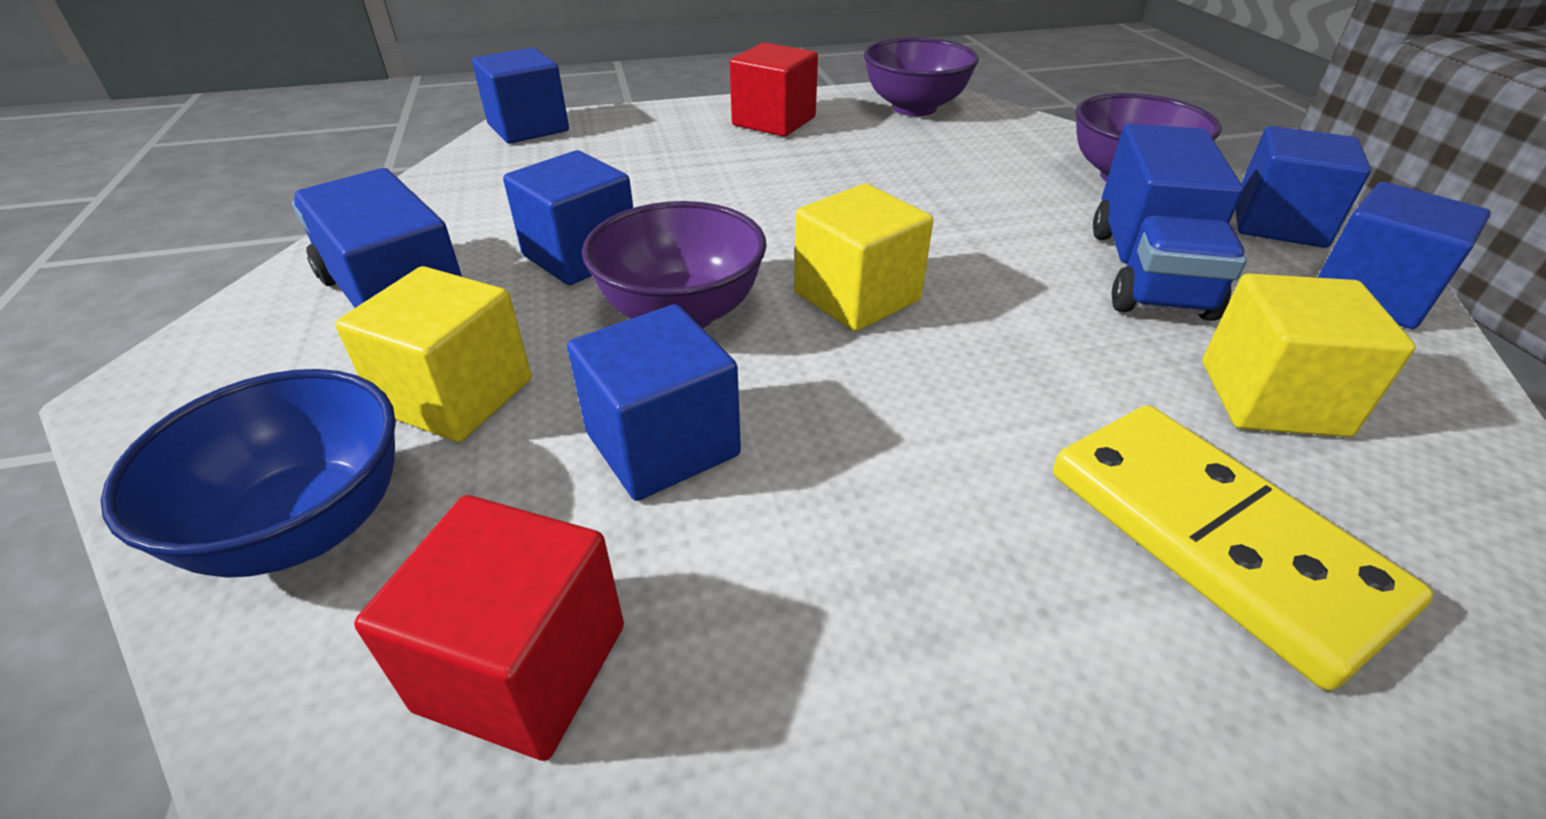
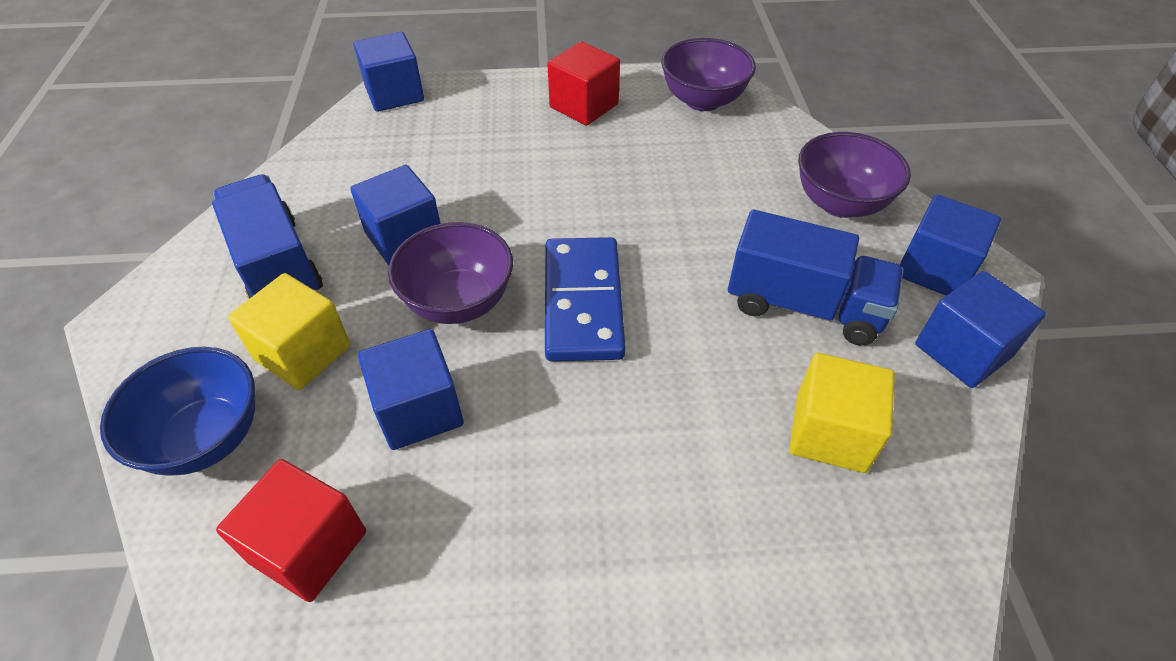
camera: 10 degrees right, 10 degrees up
yellow cube [794,184,933,331] -> blue domino [545,237,626,361]
yellow domino [1053,405,1433,691] -> none
blue truck [1093,124,1247,321] -> blue truck turned 90 degrees counterclockwise [728,210,903,346]

